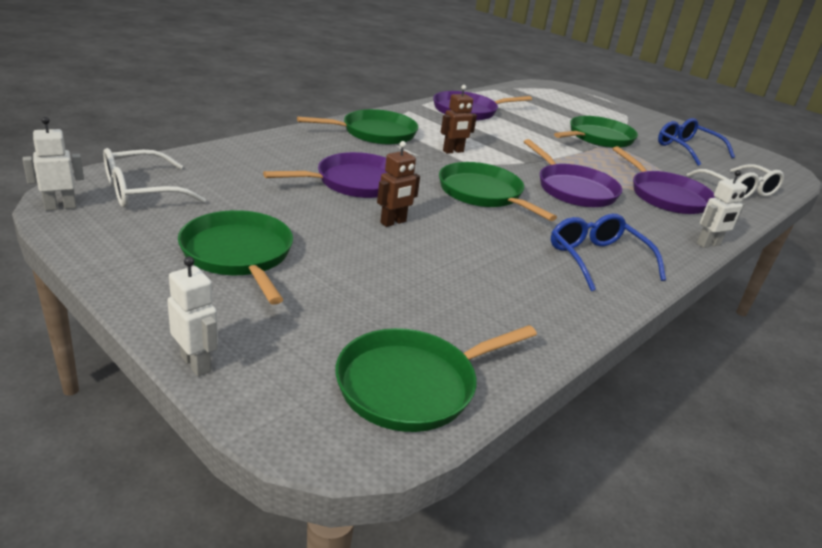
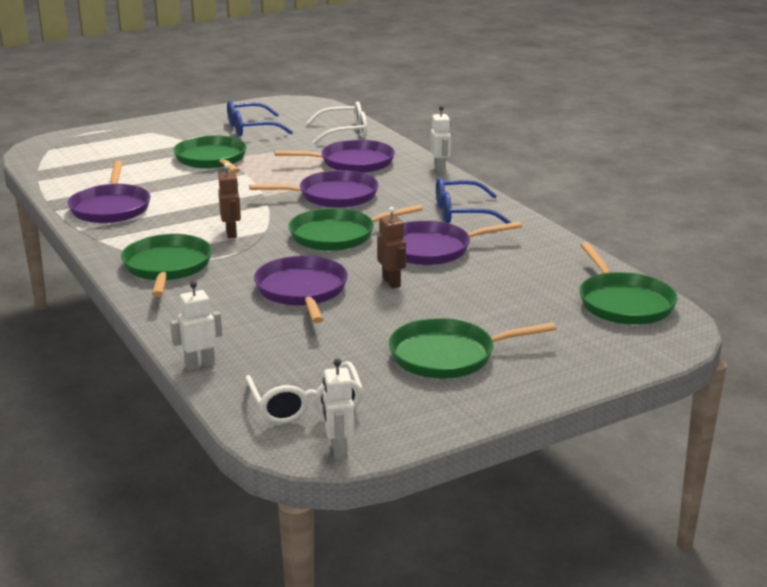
camera: 70 degrees left, 5 degrees down
white robot [167,257,218,377] -> white robot moved to [170,281,222,370]
none -> purple pan [402,220,522,265]

